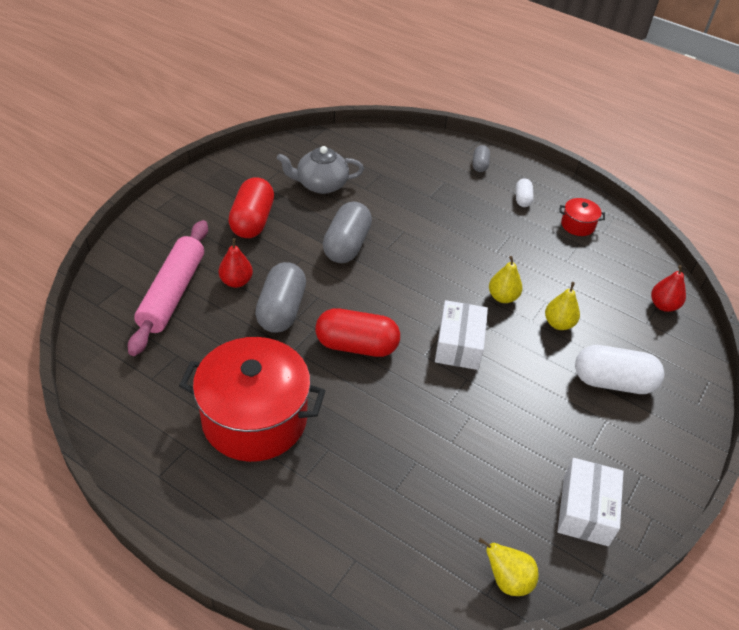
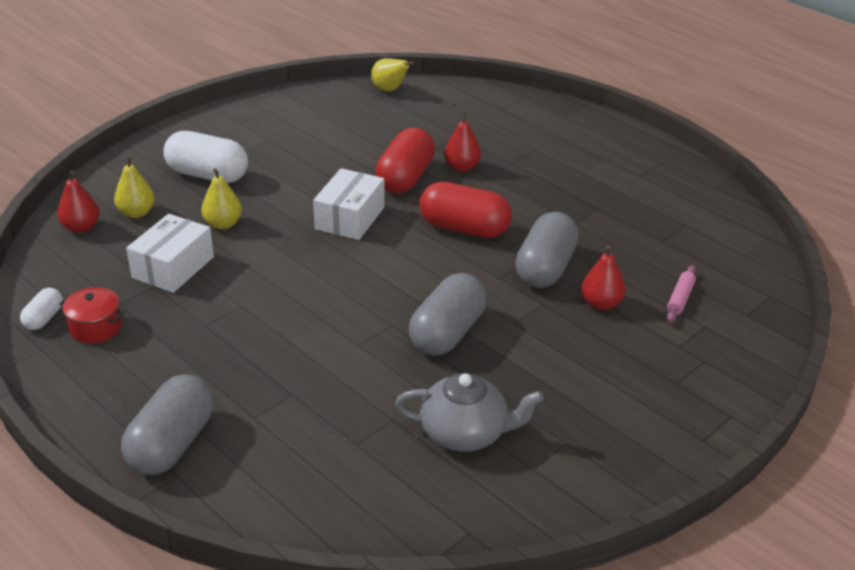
camera: 165 degrees left, 10 degrees down
pink rolling pin [128,220,208,356] -> pink rolling pin [667,265,696,322], size x0.41
red pot [179,337,326,462] -> none
red capsule [228,177,274,238] -> red capsule moved to [375,128,435,193]
grey capsule [473,145,490,172] -> grey capsule [121,374,214,475], size x1.98
yellow pear [489,256,523,303] -> yellow pear moved to [114,156,155,218]
white capsule [516,178,534,207] -> white capsule moved to [20,288,63,330]
white box [557,458,623,546] -> white box moved to [126,214,214,293]
none -> red pear [444,112,481,172]

